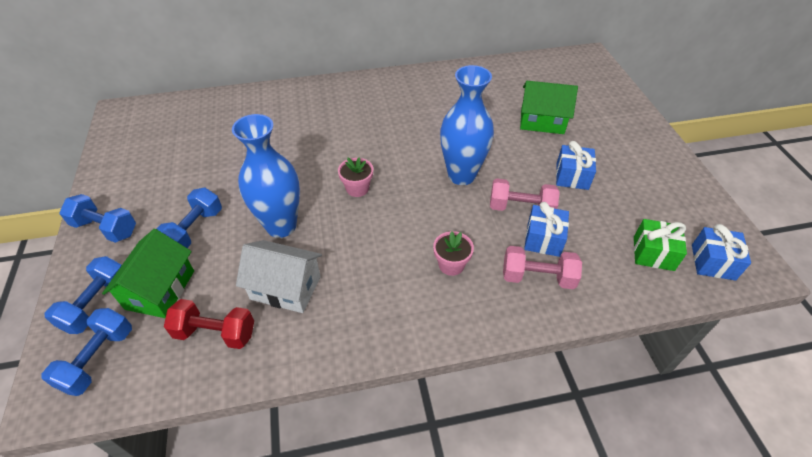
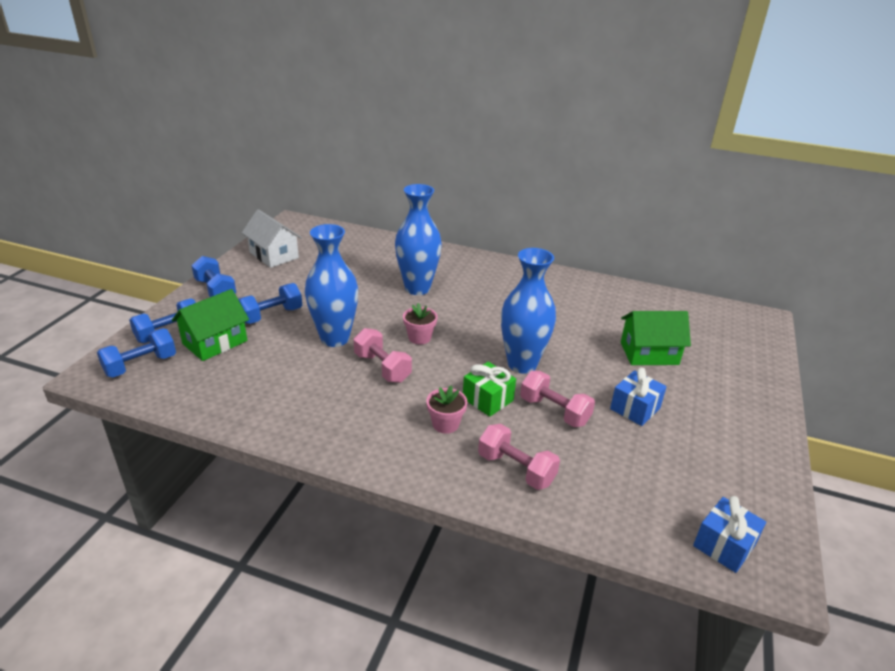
camera: 30 degrees right, 15 degrees down
red dumbbell [164,299,254,349] -> none
white house [236,240,322,313] -> white house moved to [242,209,302,268]
green house [520,81,578,134] -> green house turned 45 degrees counterclockwise [621,311,691,365]
blue gift [524,202,569,257] -> none
green gift [634,219,687,271] -> green gift moved to [463,362,516,417]
none -> pink dumbbell [354,328,412,383]
none -> blue vase [395,184,442,295]

